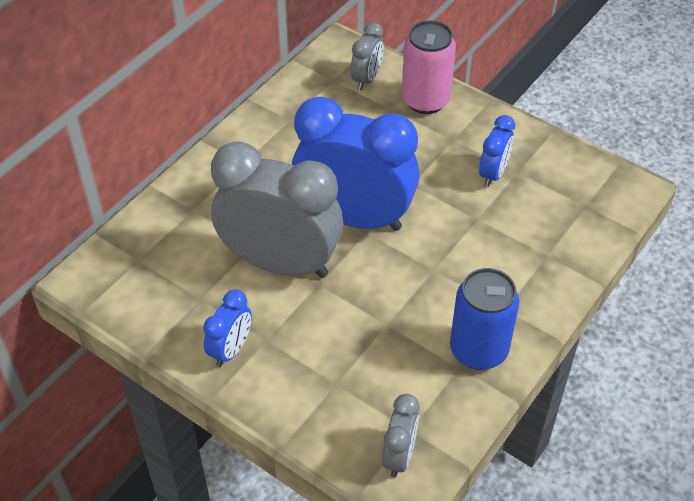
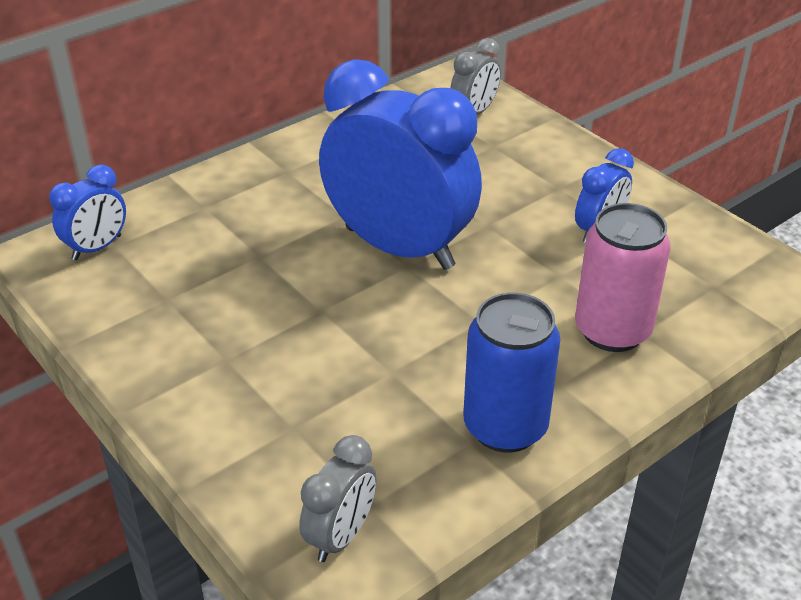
camera: 15 degrees right, 10 degrees down
blue clock [203,290,252,367] -> blue clock moved to [49,164,126,260]
grey clock [211,142,343,278] -> none
pink can [402,20,456,114] -> pink can moved to [575,203,671,352]

